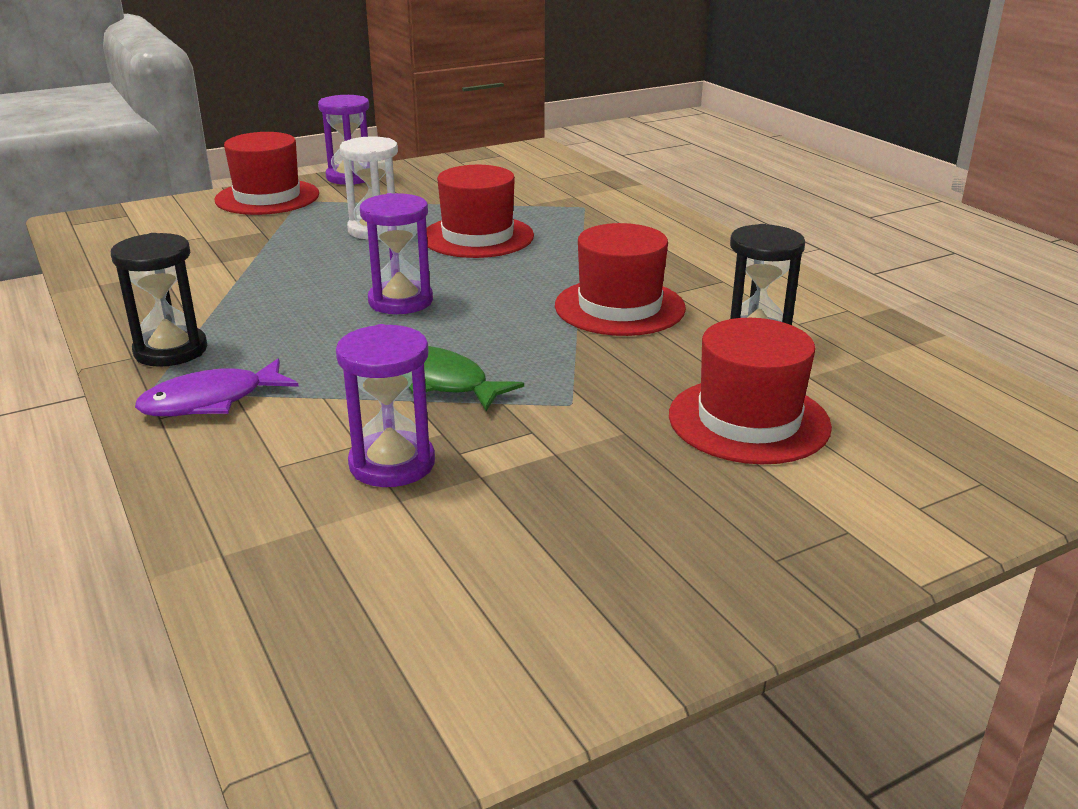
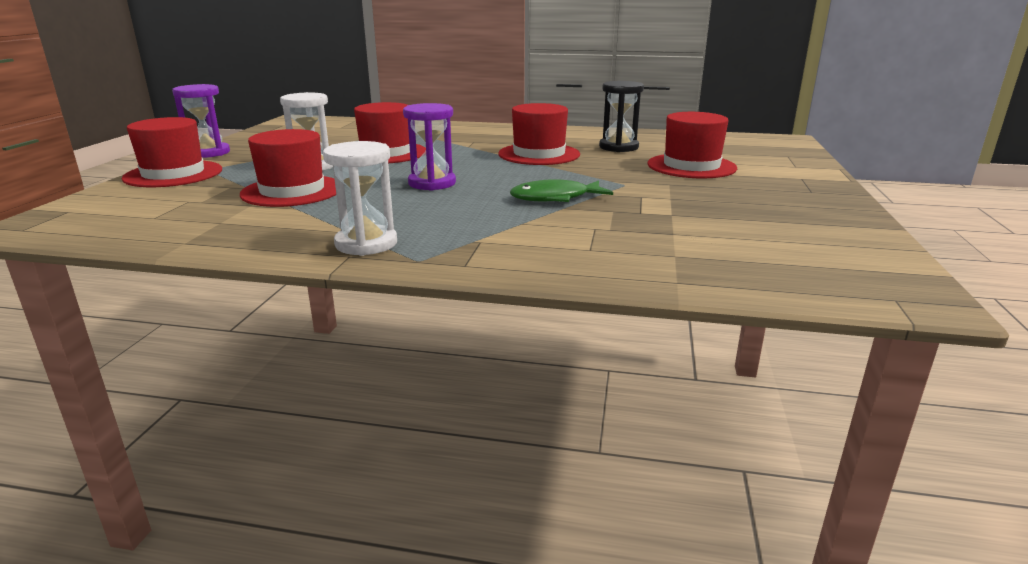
camera: 50 degrees left, 5 degrees down
black hourglass [111,233,207,367] -> white hourglass [323,141,397,256]
purple fish [135,358,299,416] -> none
purple hourglass [336,324,435,487] -> none
none -> red hat [240,129,336,207]

